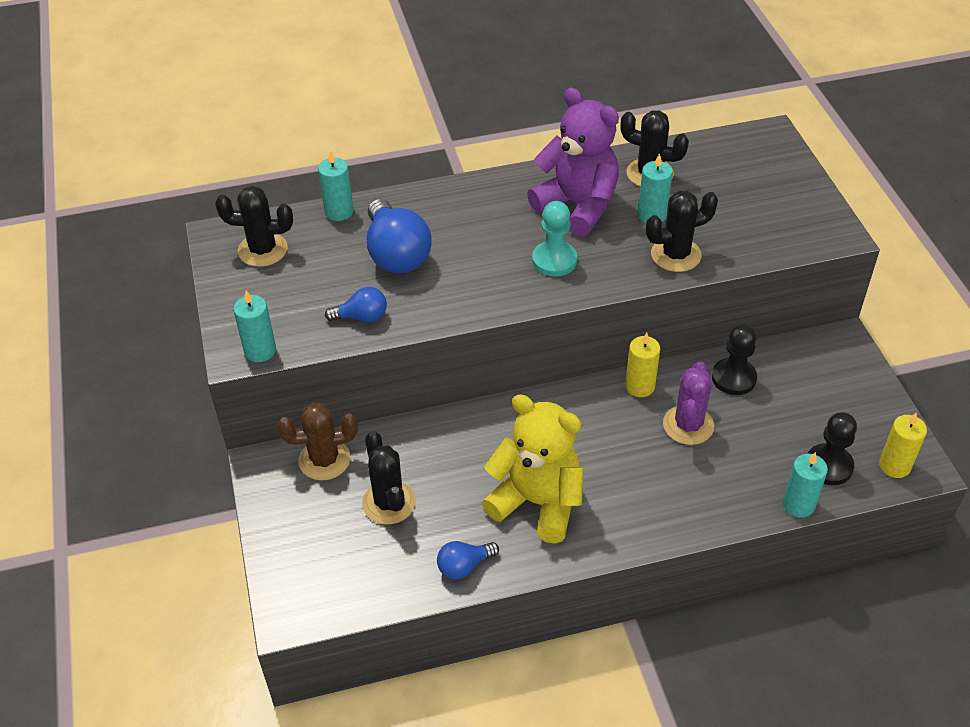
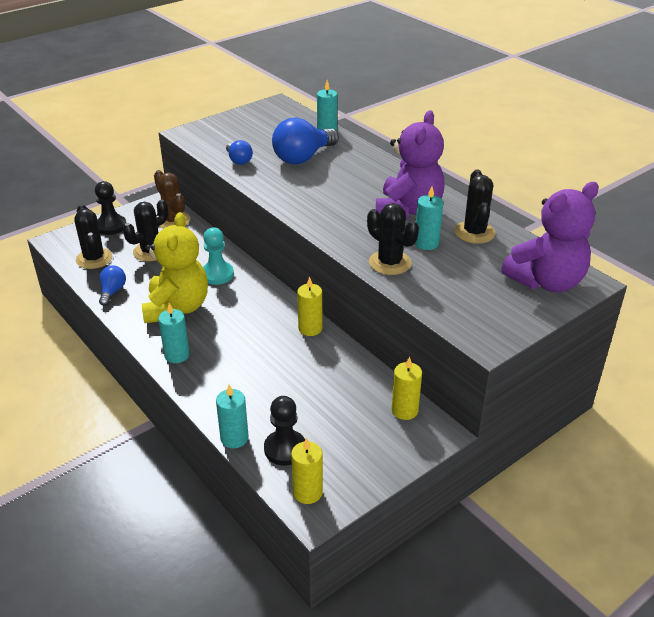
camera: 65 degrees right, 10 degrees down
black cactus [215,186,293,267] -> black cactus moved to [74,204,112,269]
turquoise candle [233,290,276,362] -> turquoise candle moved to [158,303,190,363]
blue light bulb [437,541,499,579] -> blue light bulb turned 60 degrees clockwise [99,266,126,306]
turquoise pawn [532,201,577,276] -> turquoise pawn moved to [203,227,234,285]
purple cactus [663,361,714,445] -> none
black pawn [712,324,757,395] -> black pawn moved to [95,181,126,235]
none -> yellow candle [391,356,422,420]
none -> purple teddy bear [501,182,599,292]

